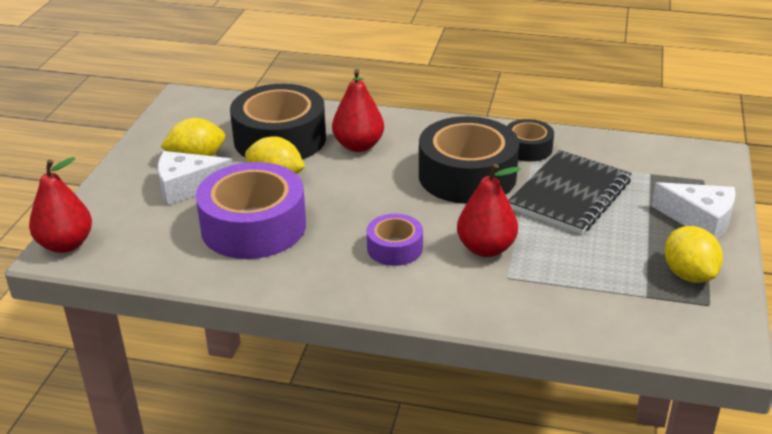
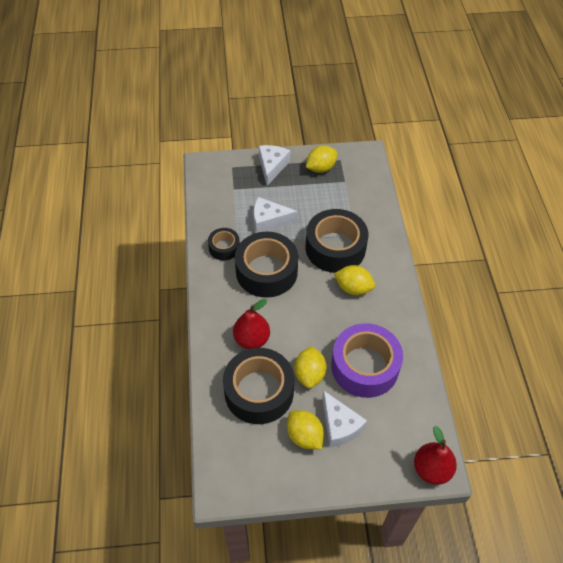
camera: 110 degrees left, 20 degrees up
purple tape [367,214,423,266] -> yellow lemon [334,265,375,295]
red pear [457,164,521,257] -> black tape [305,209,368,273]
black notebook [508,150,632,235] -> white cheese [254,197,298,233]

